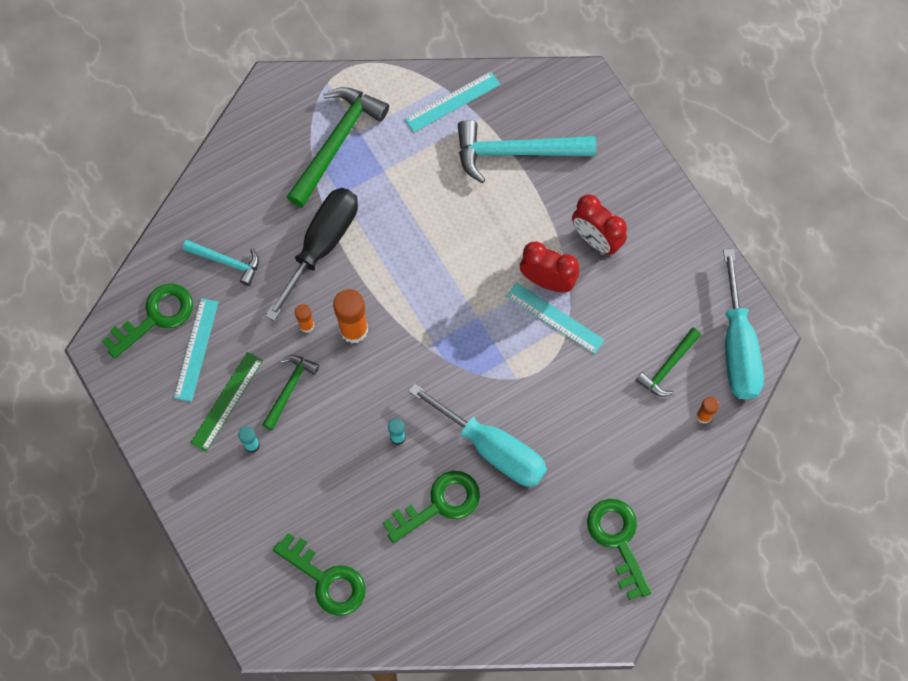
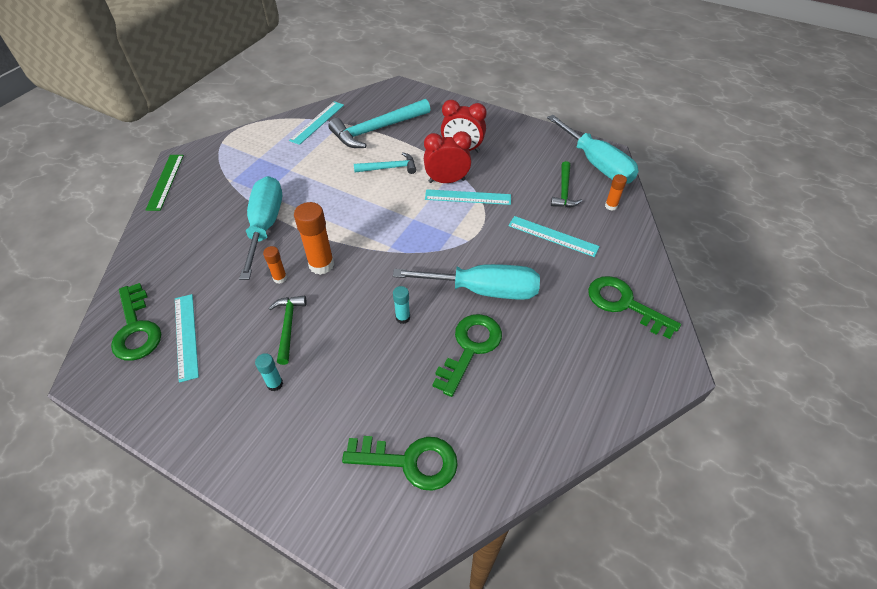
camera: 30 degrees left, 20 degrees down
green key [102,284,193,359] -> green key turned 135 degrees clockwise [111,283,161,361]
turquoise hammer [182,240,259,286] -> turquoise hammer moved to [354,153,416,174]
green ruler [191,352,263,452] -> green ruler moved to [146,155,184,211]
black screwdriver [265,188,358,321] -> turquoise screwdriver [239,176,282,280]
green hammer [287,87,389,208] -> none
none -> turquoise ruler [508,216,600,257]

